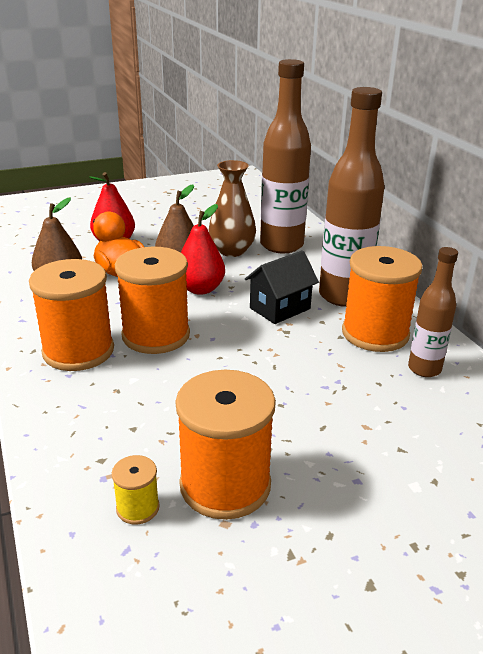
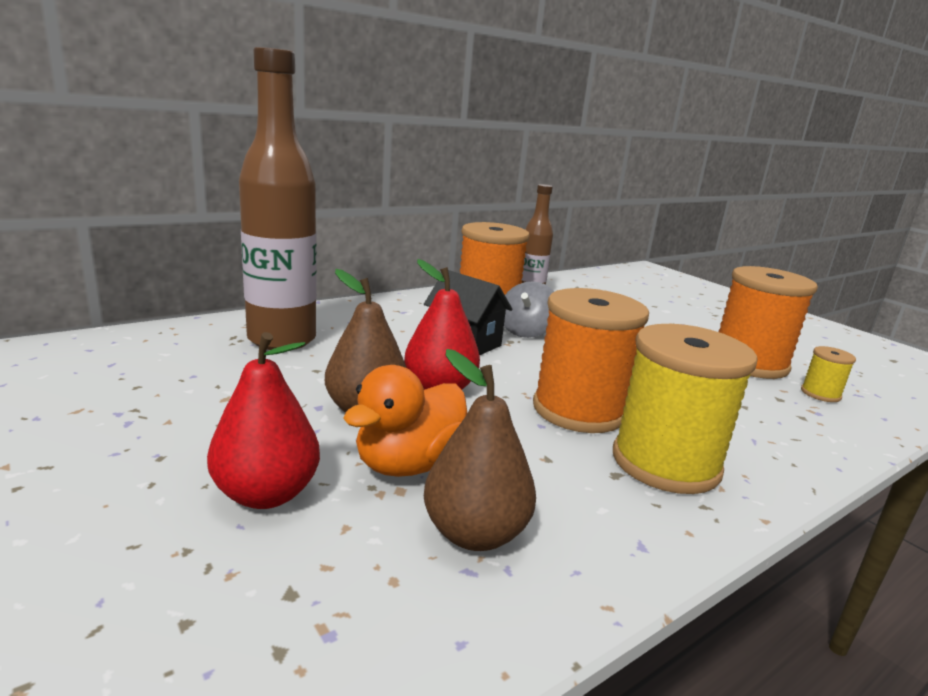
camera: 105 degrees left, 10 degrees down
orange spool [29,259,114,371] -> yellow spool [613,324,757,494]
brown vase [209,160,256,257] -> none
brown bottle [319,87,385,307] -> none
none -> grey spinning top [504,281,555,338]

